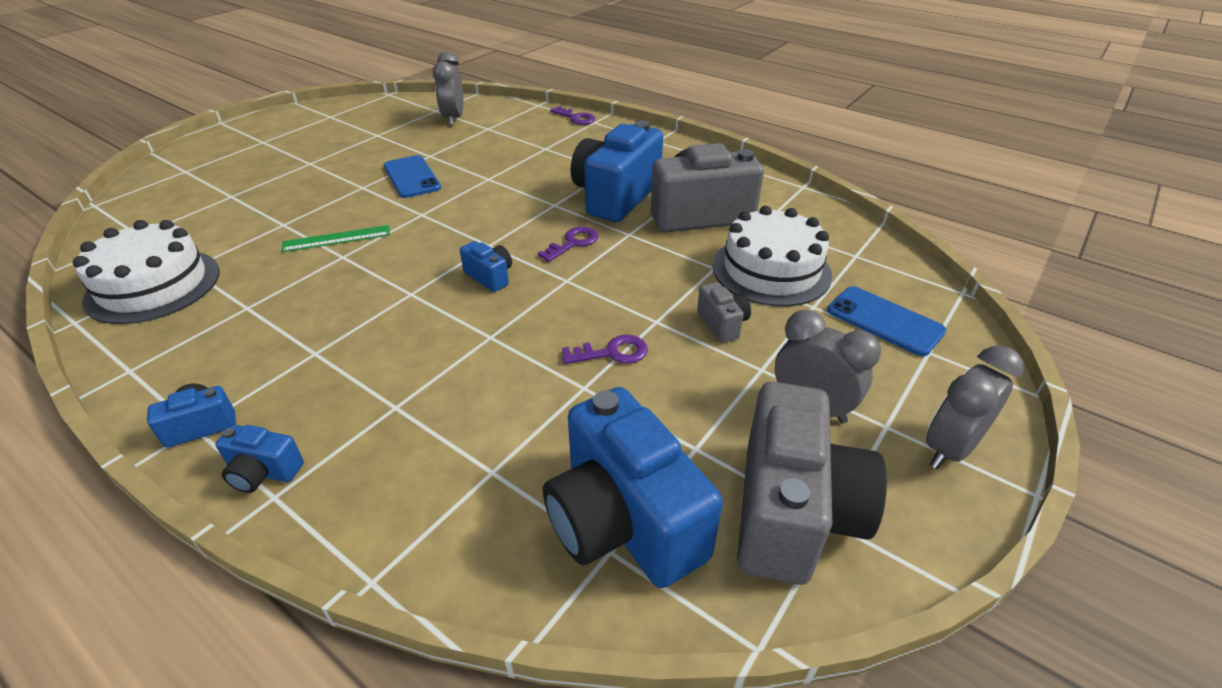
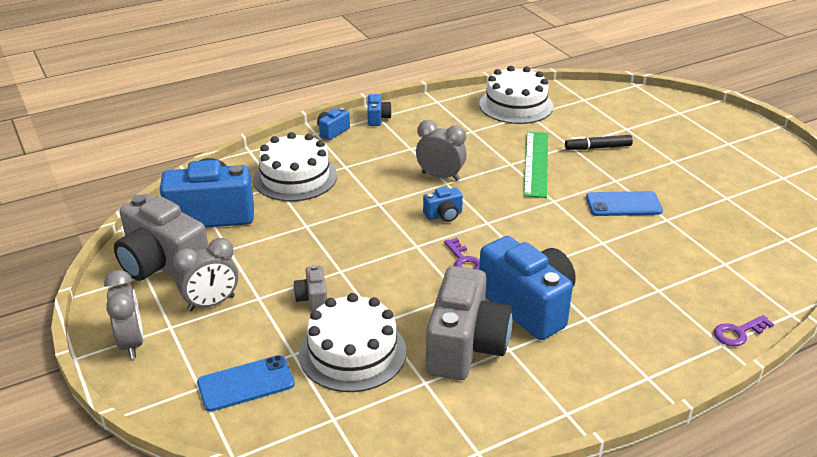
camera: 115 degrees right, 5 degrees down
green ruler [281,225,390,252] -> green ruler [523,132,548,198], size x1.58
grey clock [433,51,463,126] -> grey clock moved to [416,120,467,181]
purple key [562,335,648,364] -> none
grey camera [697,282,751,343] -> grey camera turned 75 degrees clockwise [293,265,327,312]
none -> white cake [253,132,337,201]
none -> black marker [565,135,633,150]

